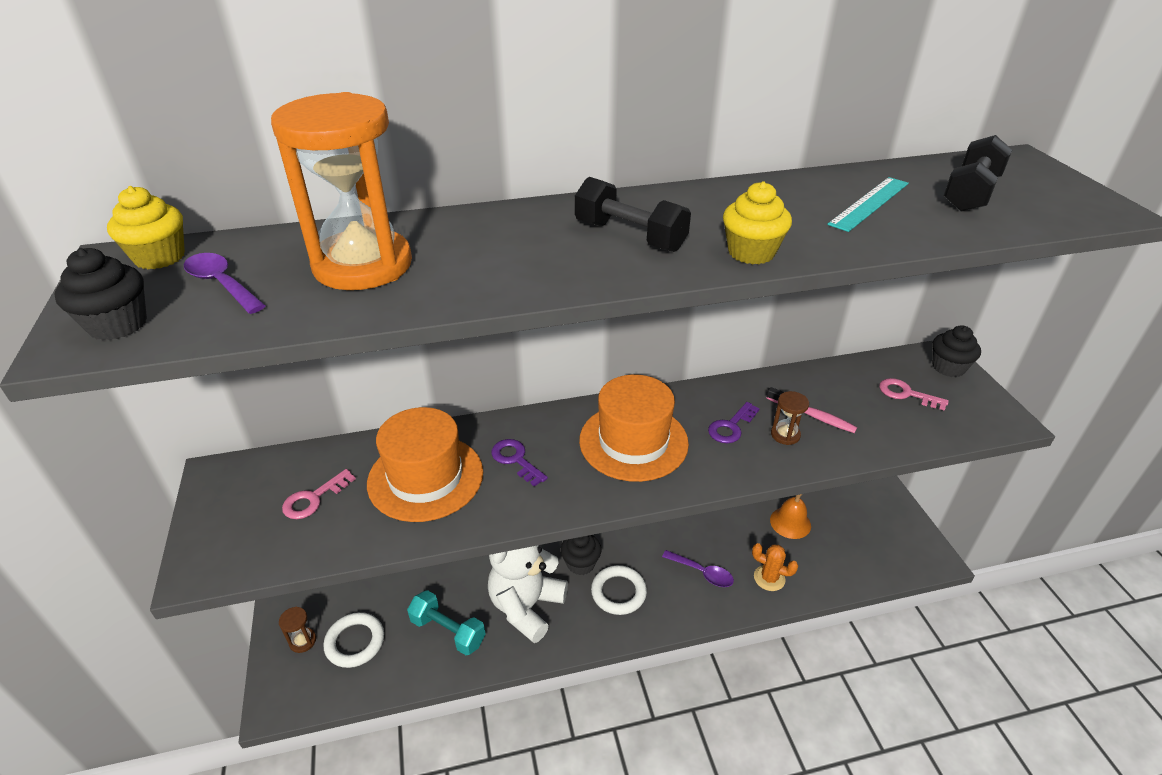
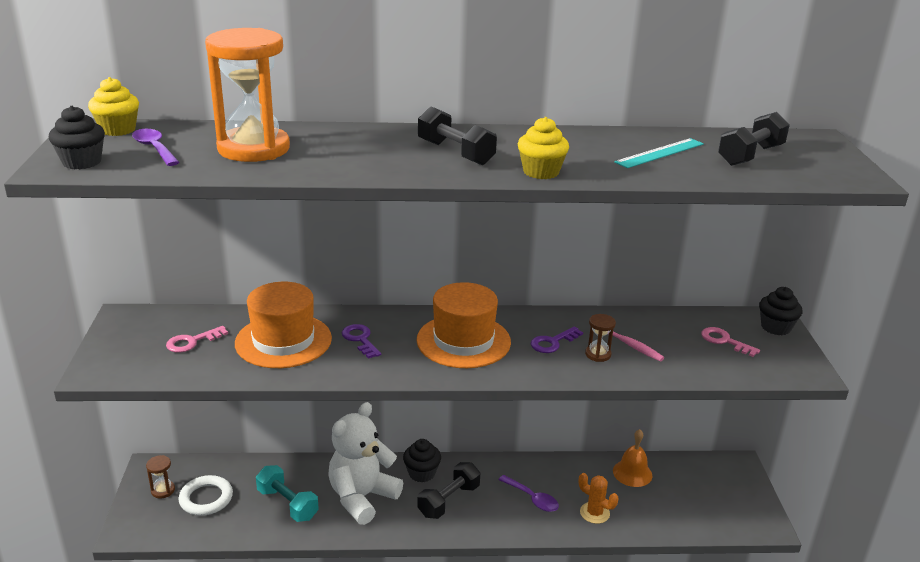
camera: 10 degrees right, 10 degrees down
white ring [591,565,647,615] -> black dumbbell [418,462,480,519]

